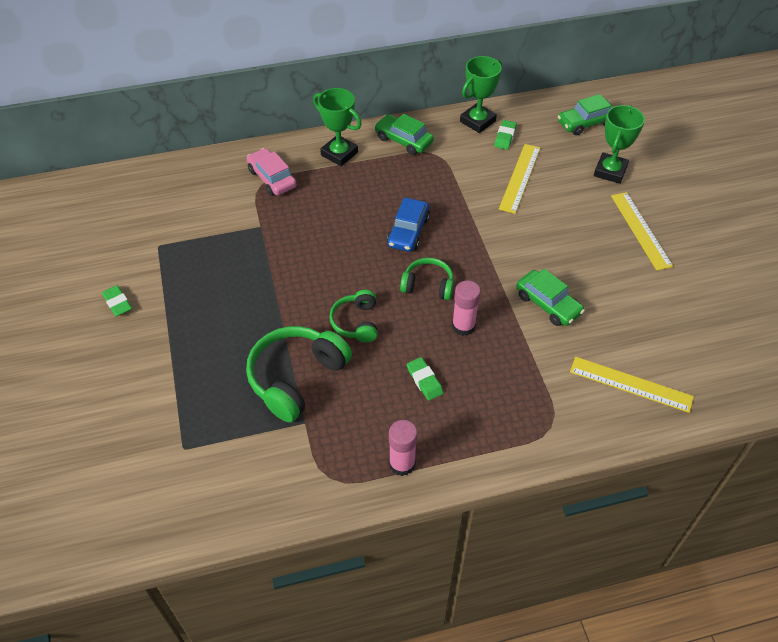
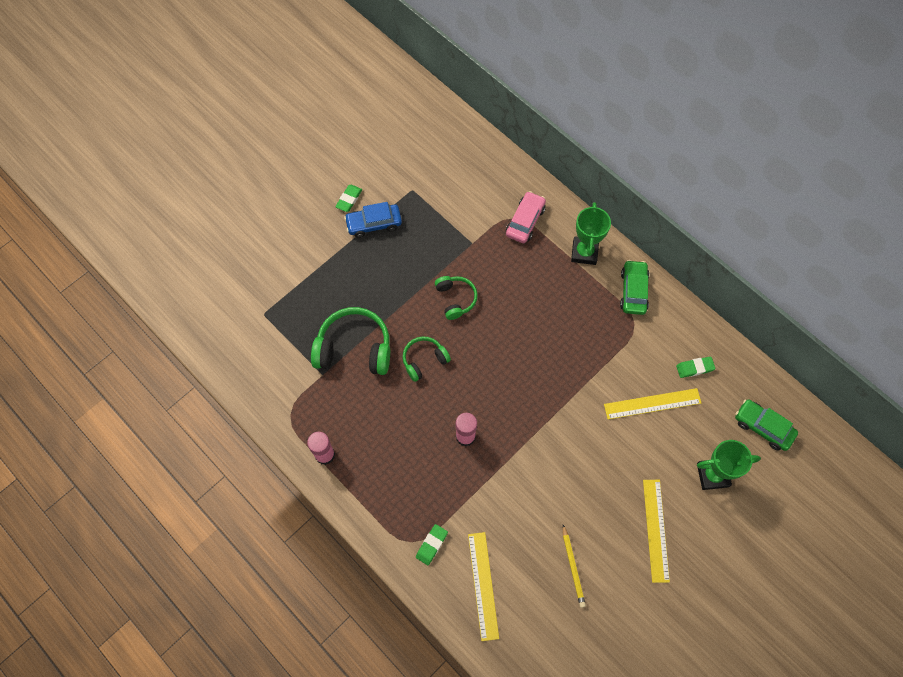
camera: 60 degrees right, 15 degrees up
blue car [387,197,430,252] -> blue car moved to [344,202,402,238]
green headphones [400,258,454,300] -> green headphones moved to [435,276,478,320]
green eraser [407,357,443,401] -> green eraser moved to [416,524,448,565]
green trophy [460,56,502,133] -> none
green car [516,269,585,326] -> none
yellow ruler [611,192,673,271] -> yellow ruler turned 45 degrees counterclockwise [643,480,670,583]
none -> yellow pencil [563,525,586,608]

